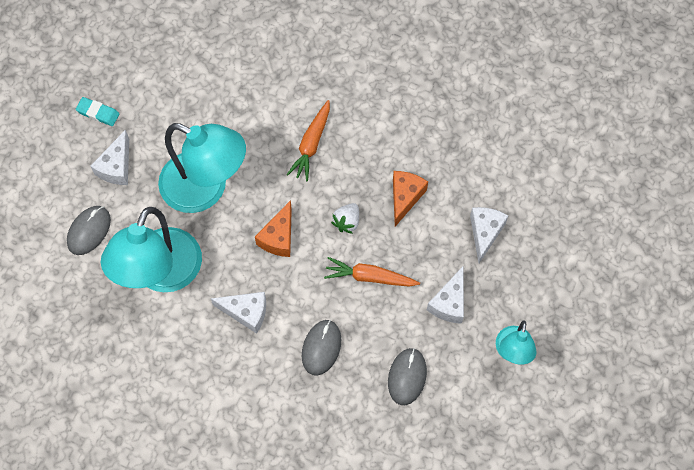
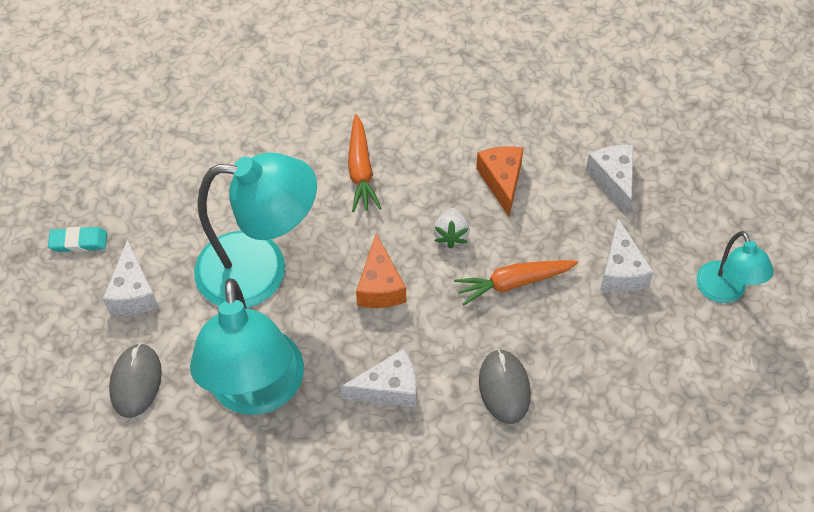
camera: 25 degrees left, 10 degrees down
grey mouse [388,348,427,405] -> none

